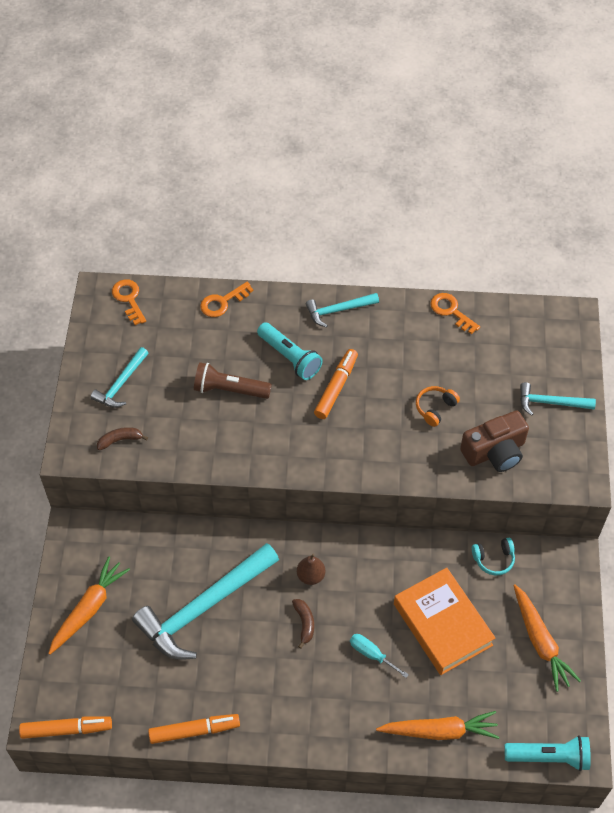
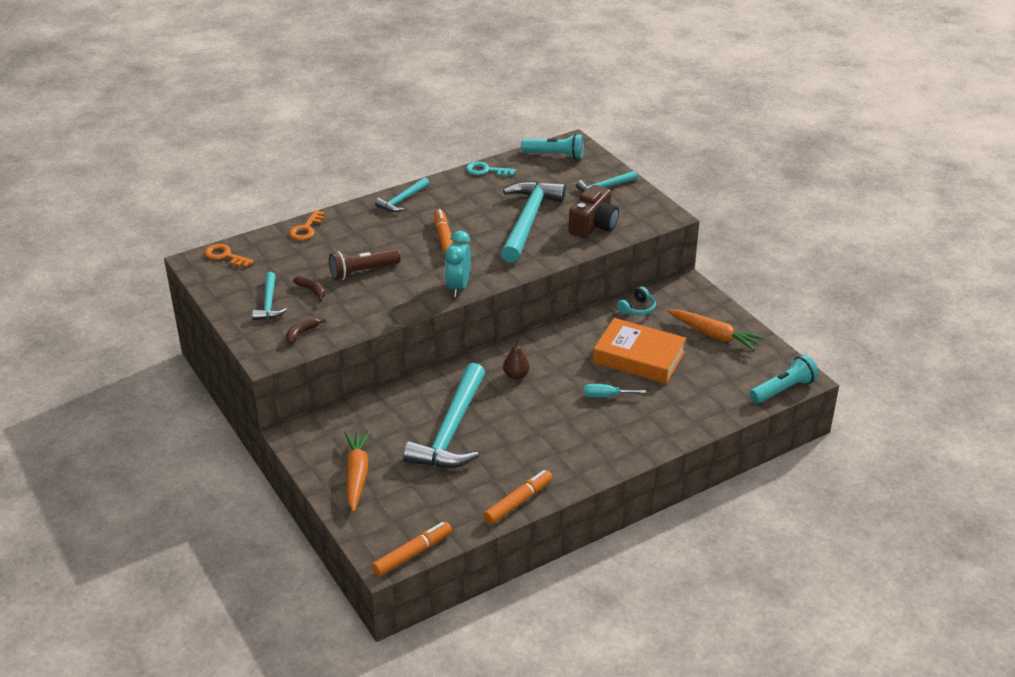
camera: 35 degrees left, 20 degrees down
turquoise flashlight [257,322,323,380] -> turquoise flashlight moved to [521,134,584,159]
brown banana [292,599,314,649] -> brown banana moved to [293,276,326,302]
orange carrot [376,711,499,740] -> none
orange headphones [416,386,460,427] -> turquoise hammer [501,181,566,263]
orange key [430,293,480,334] -> turquoise key [466,162,516,177]
none -> turquoise clock [445,231,471,297]

